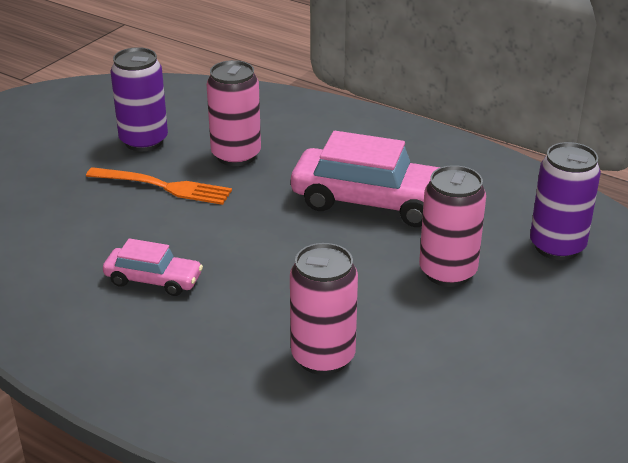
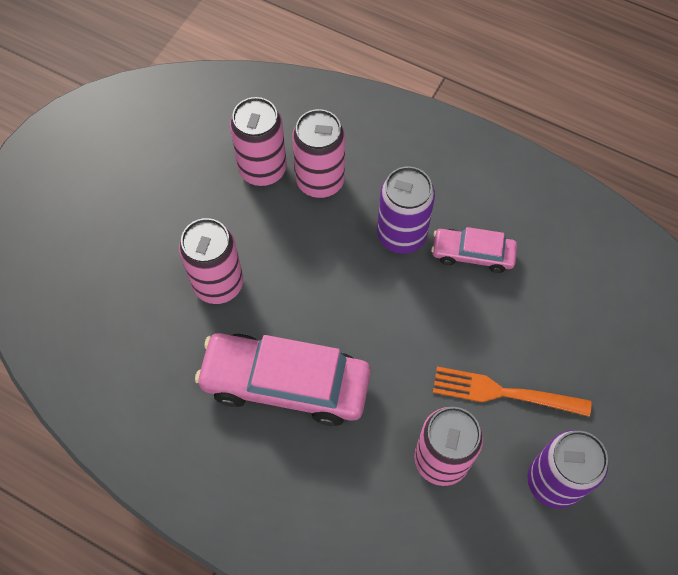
camera: 175 degrees right, 30 degrees up
purple can [530,142,601,260] -> purple can moved to [377,166,435,254]
none -> pink can [230,97,287,186]

